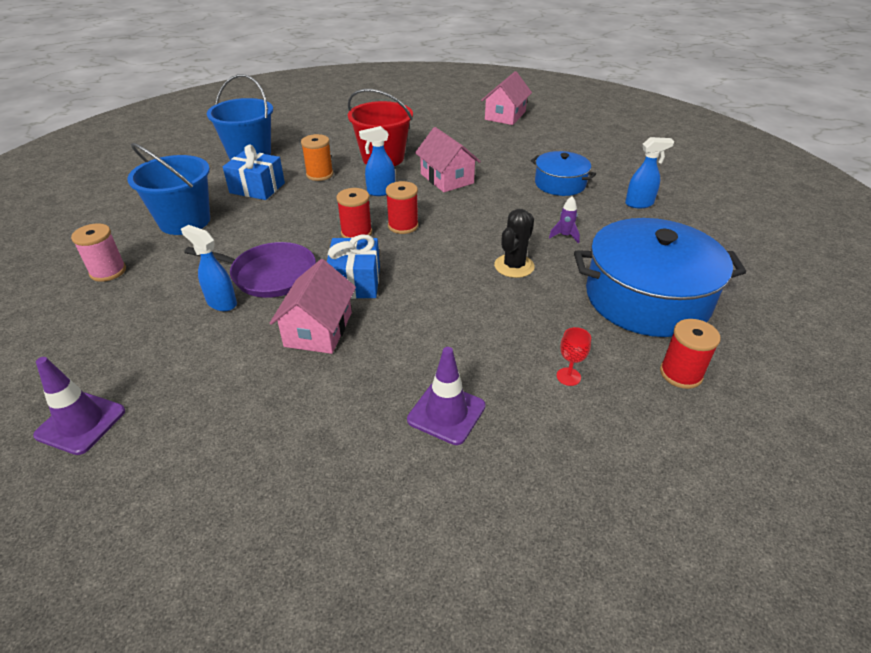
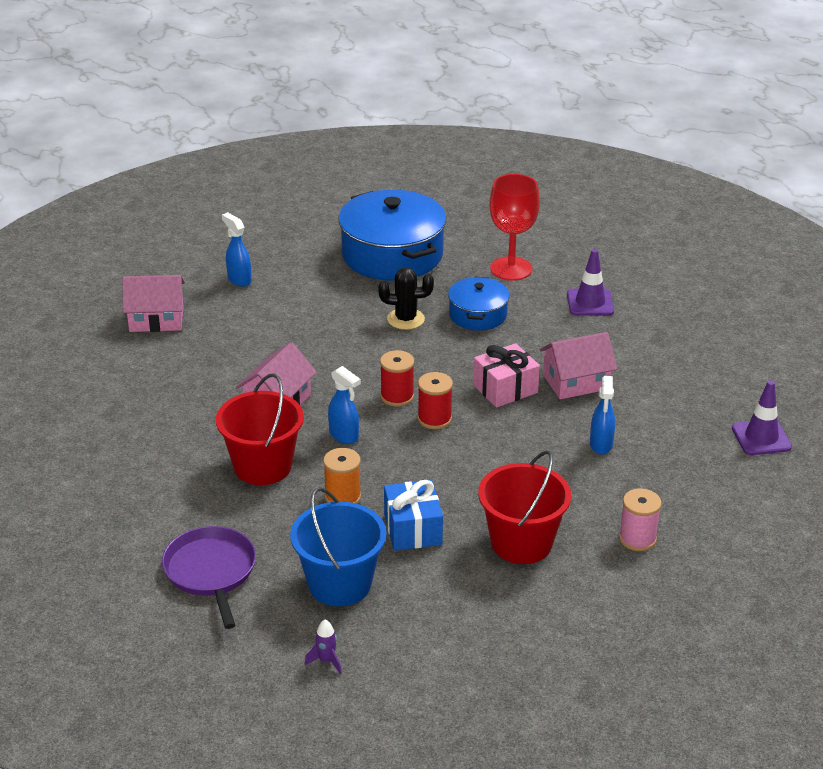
camera: 120 degrees left, 5 degrees down
blue bucket [127,143,210,235] -> red bucket [478,450,571,564]
purple pan [184,242,316,298] -> purple pan moved to [162,526,256,629]
blue gift [327,235,380,299] -> pink gift [473,343,540,408]
pink house [481,71,532,125] -> pink house moved to [122,275,185,332]
blue pot [531,151,596,196] -> blue pot moved to [448,277,510,330]
purple rocket [549,196,580,244] -> purple rocket moved to [305,620,342,674]
red goblet [557,327,591,386] -> red goblet [489,174,540,281], size x2.40
red spool [660,319,721,389] -> none

